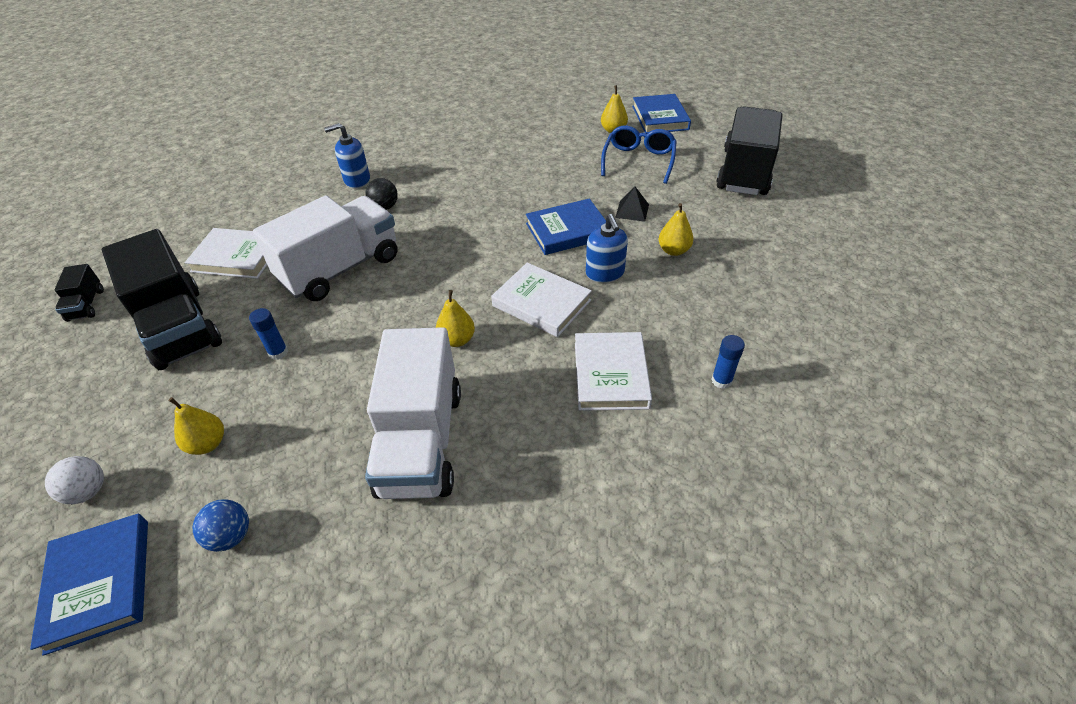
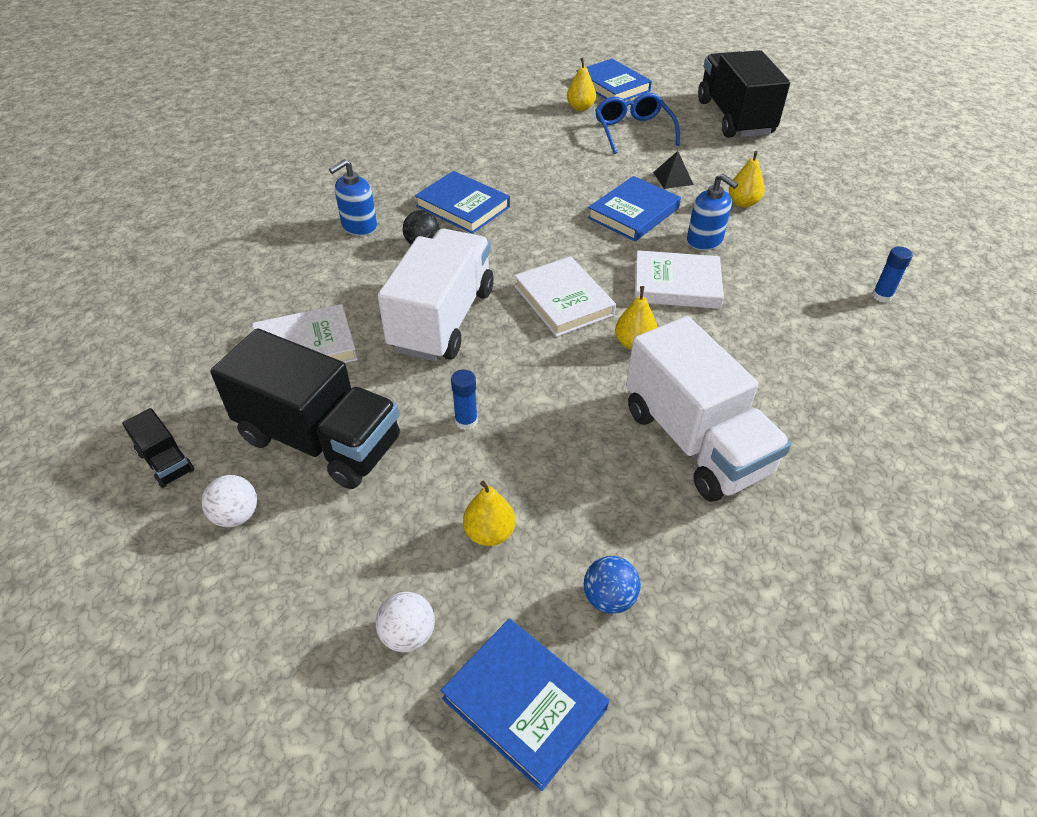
camera: 30 degrees left, 0 degrees up
white book [575,332,652,411] -> white book moved to [515,256,616,337]
none -> white ball [202,475,257,527]
none -> blue book [415,171,510,234]

